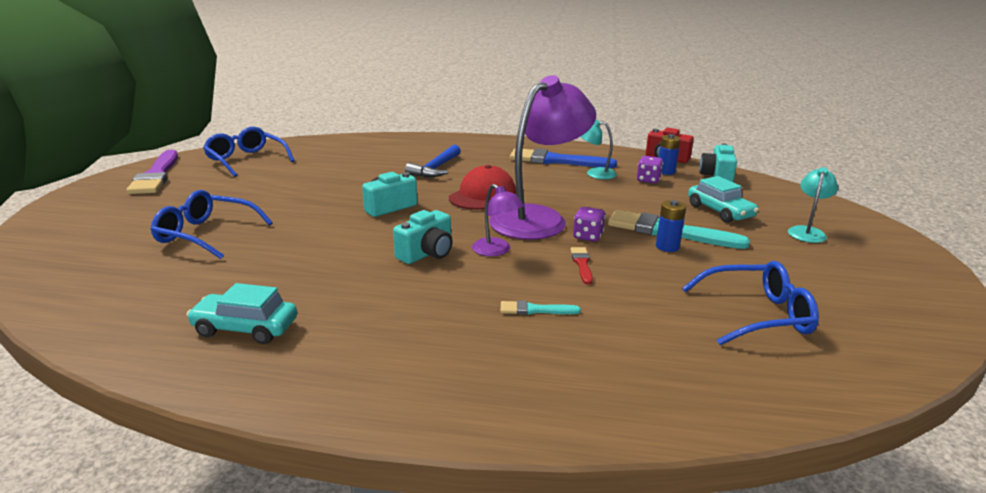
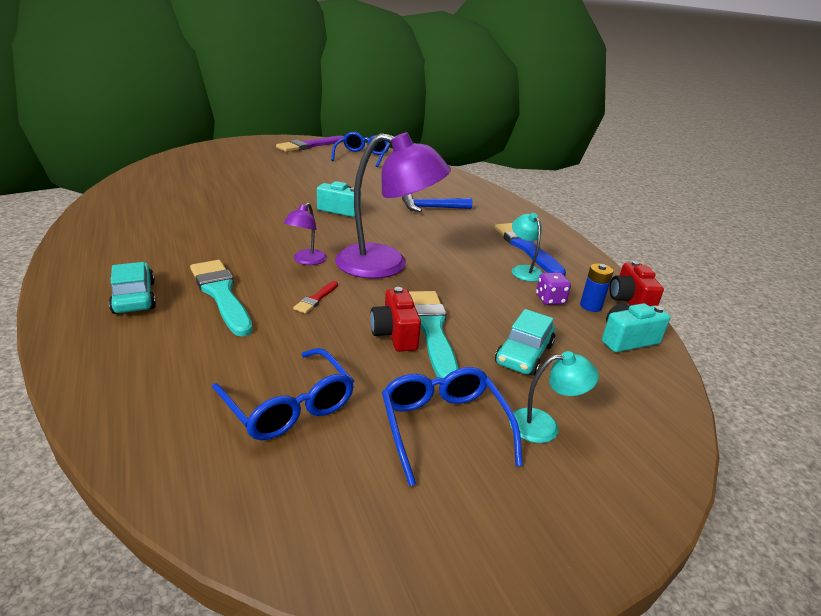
camera: 55 degrees right, 5 degrees up
blue glasses [150,190,273,259] -> blue glasses moved to [382,367,523,486]
turquoise car [186,283,297,344] -> turquoise car moved to [109,262,156,314]
turquoise camera [393,210,453,264] -> none
red cap [449,165,516,210] -> none
turquoise brush [500,300,581,315] -> turquoise brush [190,260,253,337], size x2.12
red brush [570,247,593,285] -> red brush turned 150 degrees clockwise [293,281,338,314]
purple dice [573,207,606,242] -> none
blue battery [656,200,686,252] -> red camera [370,287,421,352]

